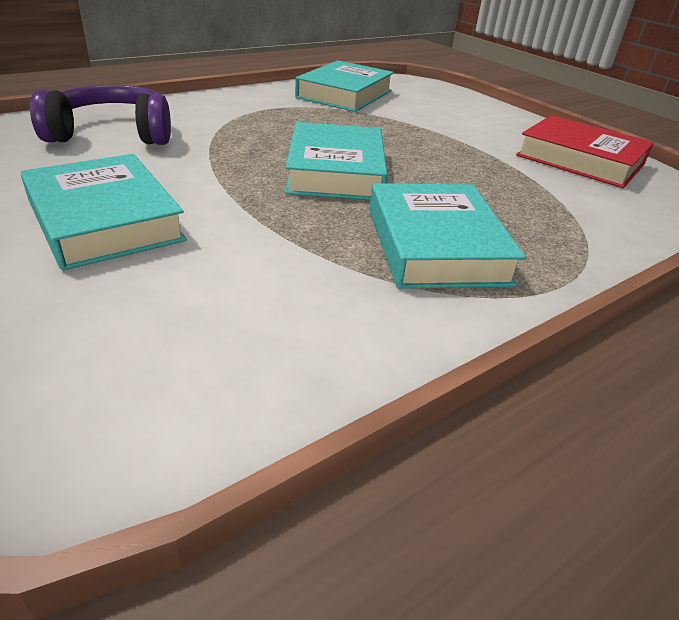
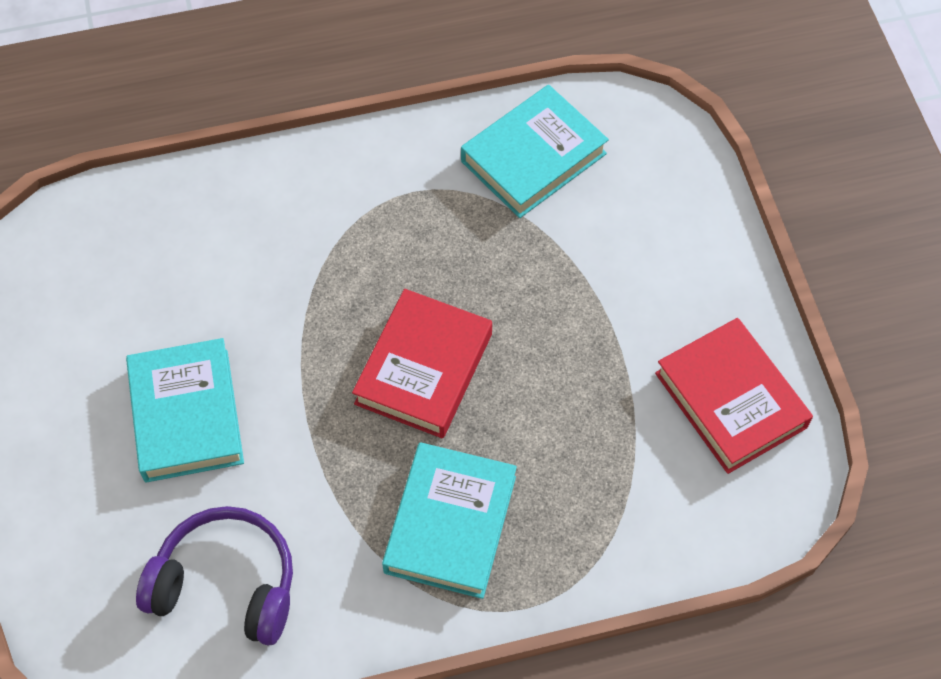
camera: 25 degrees right, 25 degrees up
purple headphones [30,85,171,145] -> purple headphones moved to [136,506,293,646]
turquoise book [285,122,388,200] -> red book [352,289,492,438]

